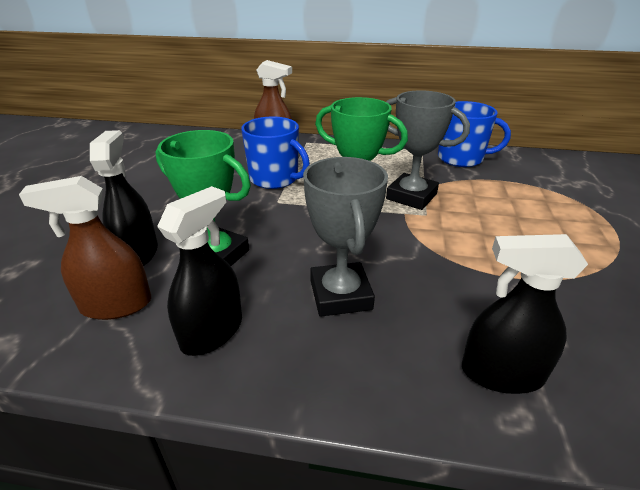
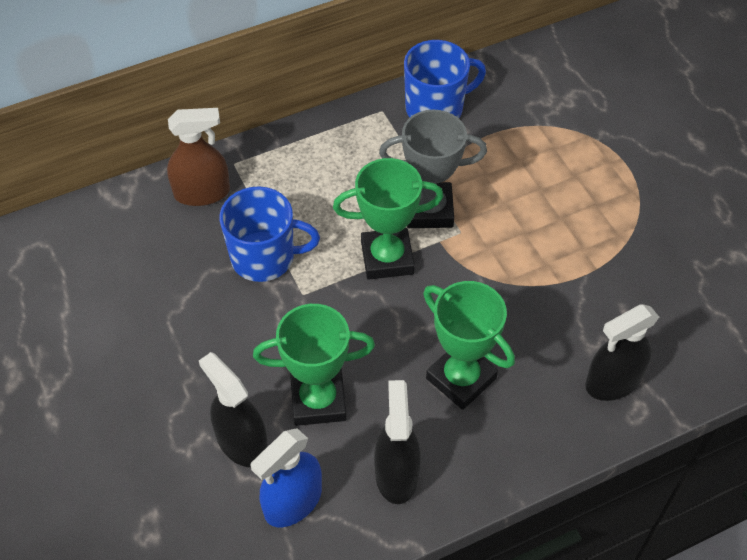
camera: 35 degrees left, 20 degrees up
brown spray bottle [19,176,151,320] -> blue spray bottle [250,428,322,527]
grey trophy [303,157,388,317] -> green trophy [423,281,515,410]

